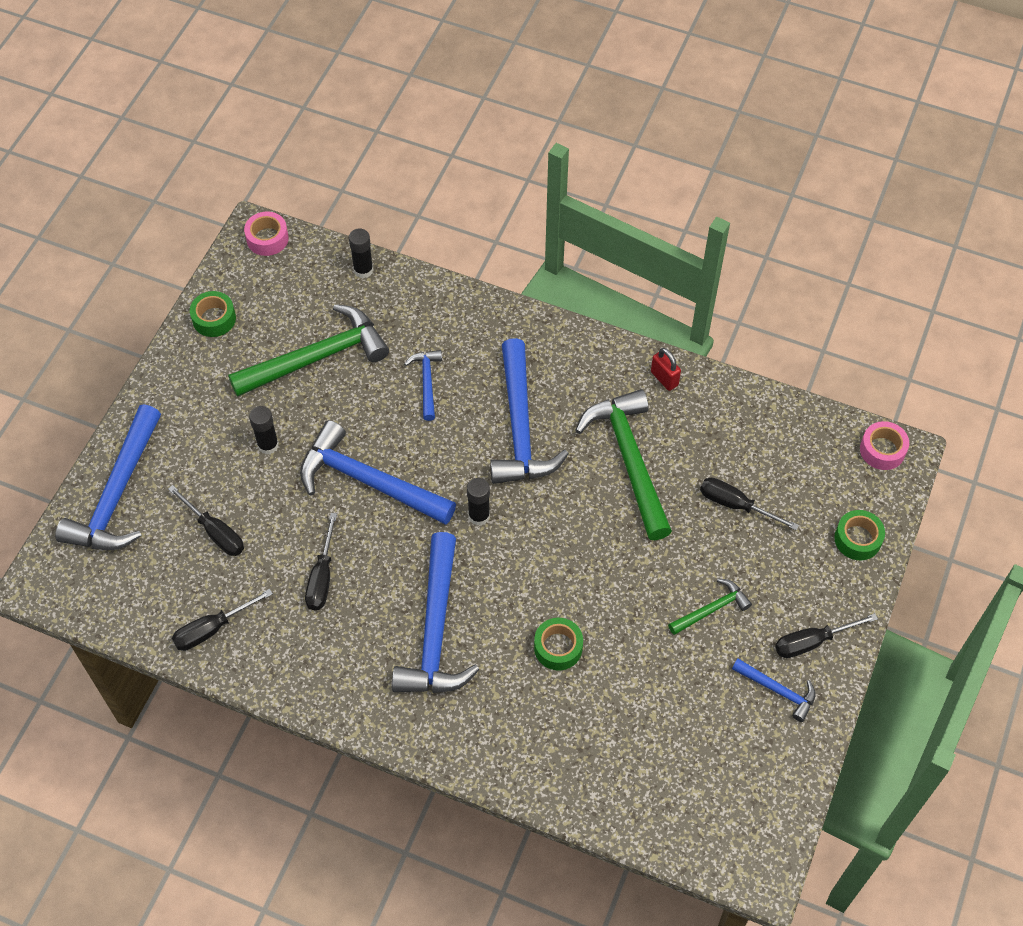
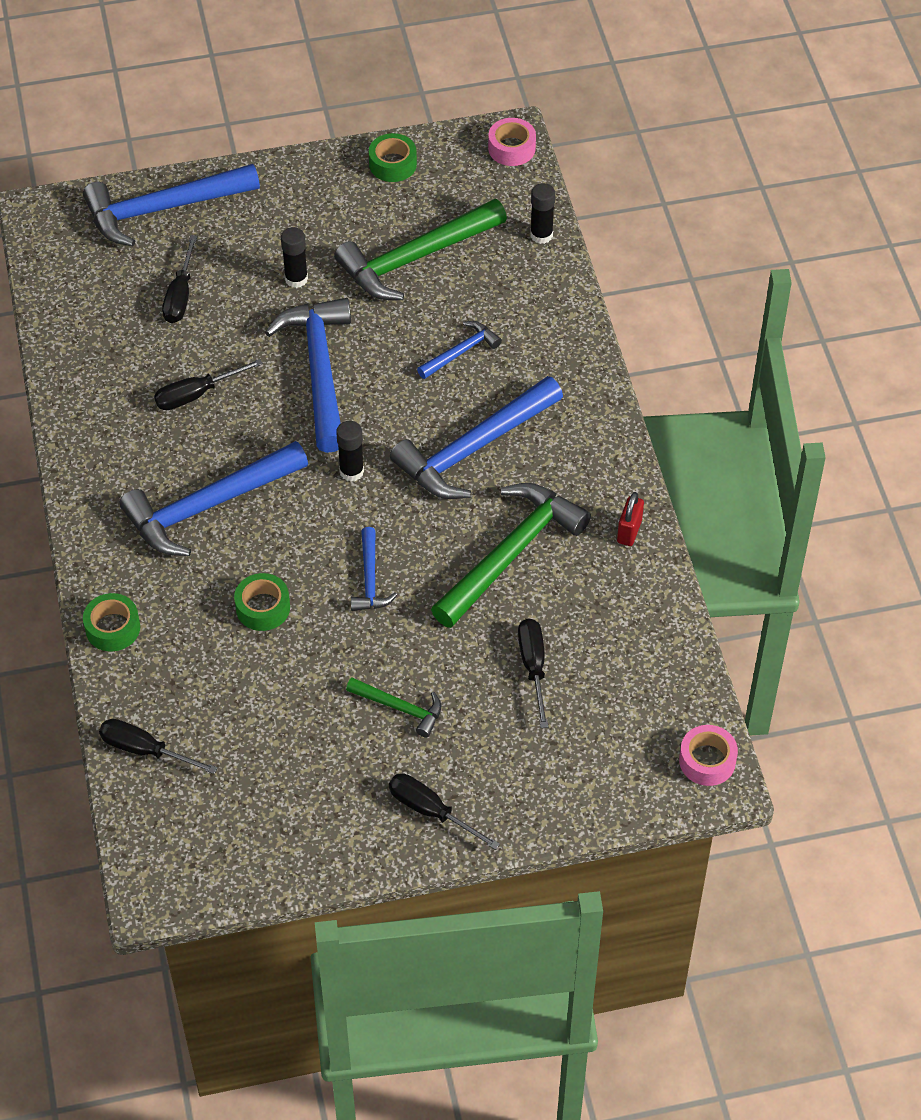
camera: 55 degrees right, 5 degrees down
black screwdriver [172,589,273,651] -> black screwdriver moved to [99,719,218,774]
green hammer [228,304,389,397] -> green hammer turned 120 degrees clockwise [334,199,507,300]
blue hammer [732,659,816,722] -> blue hammer moved to [351,527,397,611]
green tape [834,510,885,560] -> green tape moved to [83,593,140,651]

